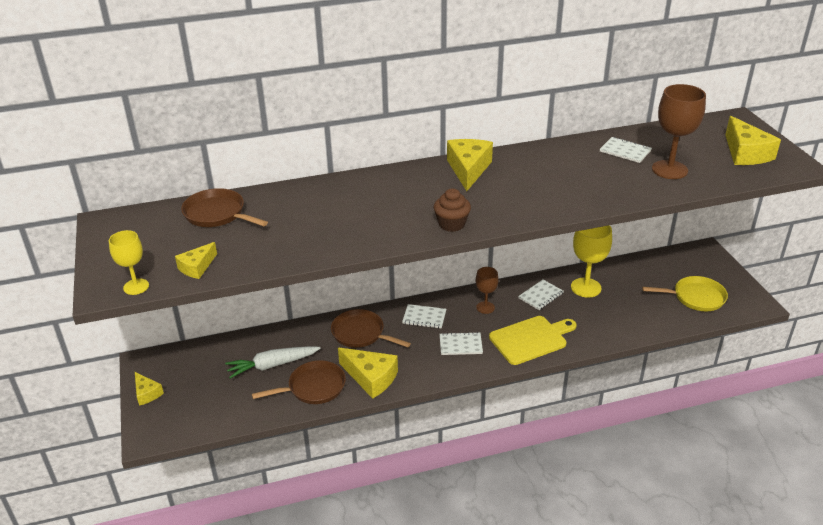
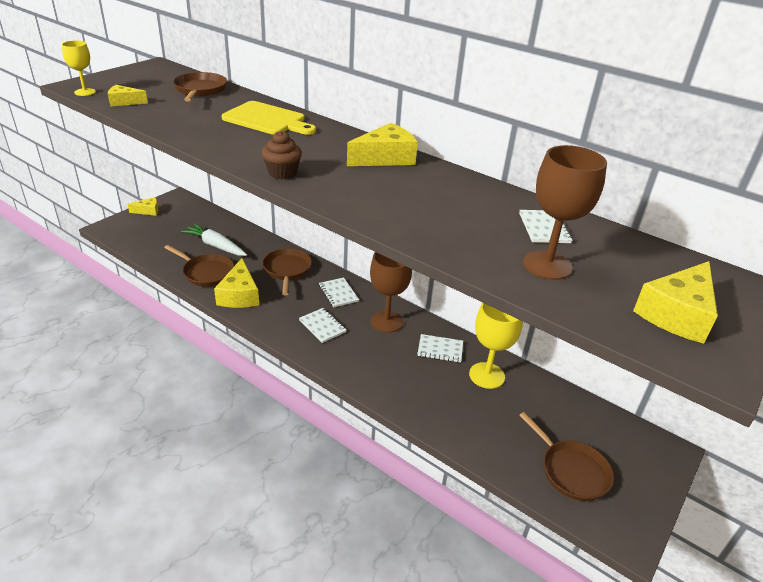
camera: 50 degrees right, 0 degrees up
yellow cheese [135,372,164,406] -> yellow cheese turned 120 degrees counterclockwise [127,197,159,216]
brown goblet [476,267,498,314] -> brown goblet [370,252,412,333], size x1.68
yellow cutting board [489,316,577,365] -> yellow cutting board moved to [222,101,316,135]
yellow pan [642,276,728,311] -> brown pan [519,412,614,501]

